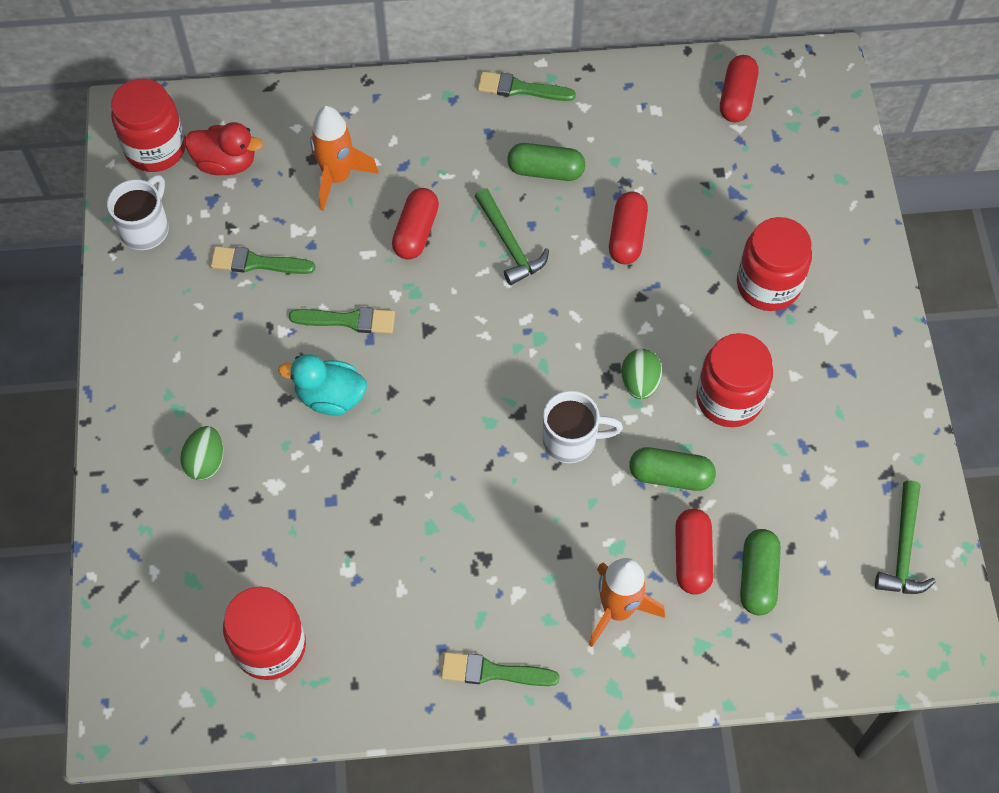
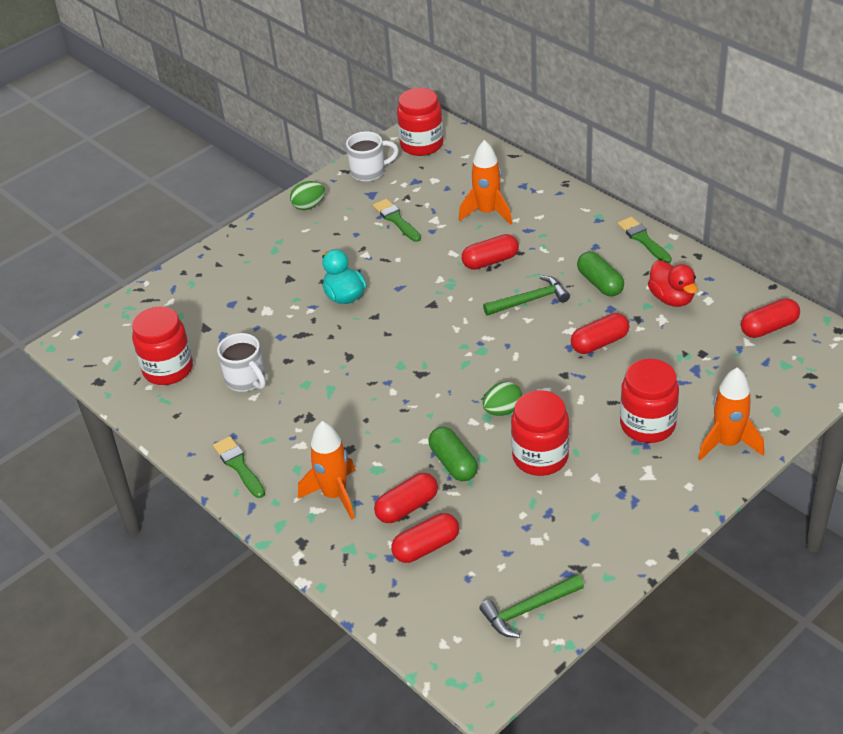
camera: 55 degrees right, 20 degrees down
green egg [180,426,224,480] -> green egg moved to [290,181,325,210]
red duck [185,122,263,175] -> red duck moved to [648,260,698,307]
green brush [289,307,395,333] -> none
green hammer [475,188,549,285] -> green hammer turned 135 degrees counterclockwise [483,275,570,316]
white mug [543,391,623,463] -> white mug moved to [217,333,266,392]
green capsule [740,529,781,615] -> red capsule [391,513,459,563]
none -> orange rocket [698,367,764,461]

